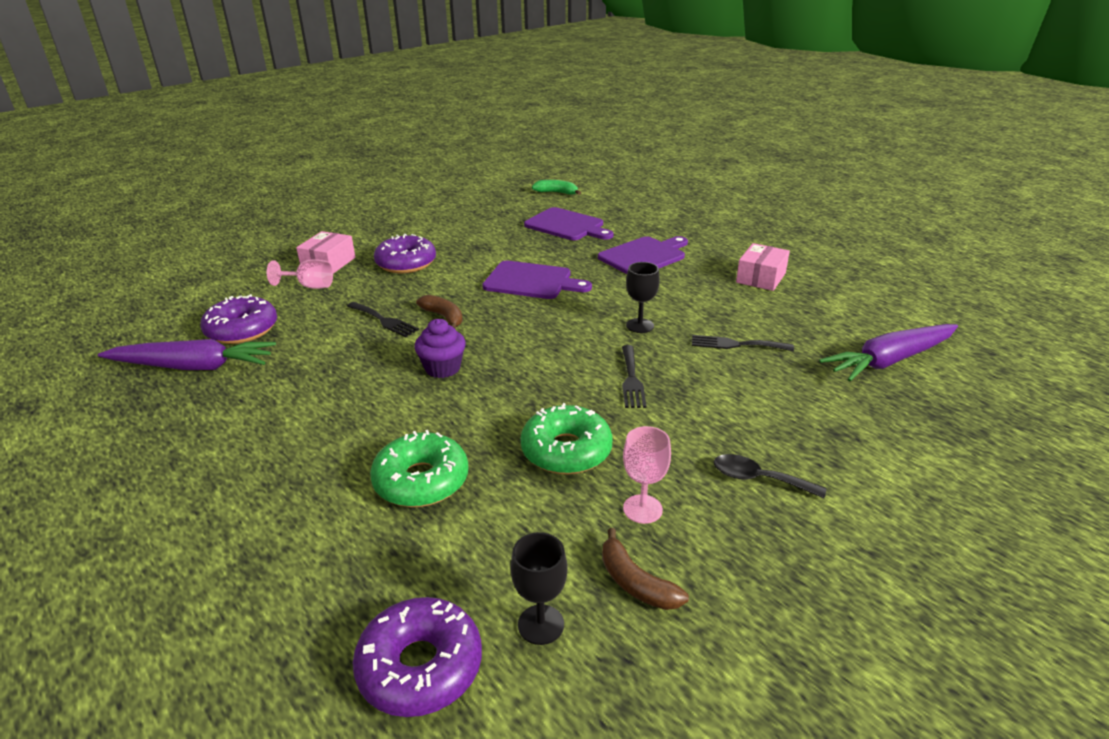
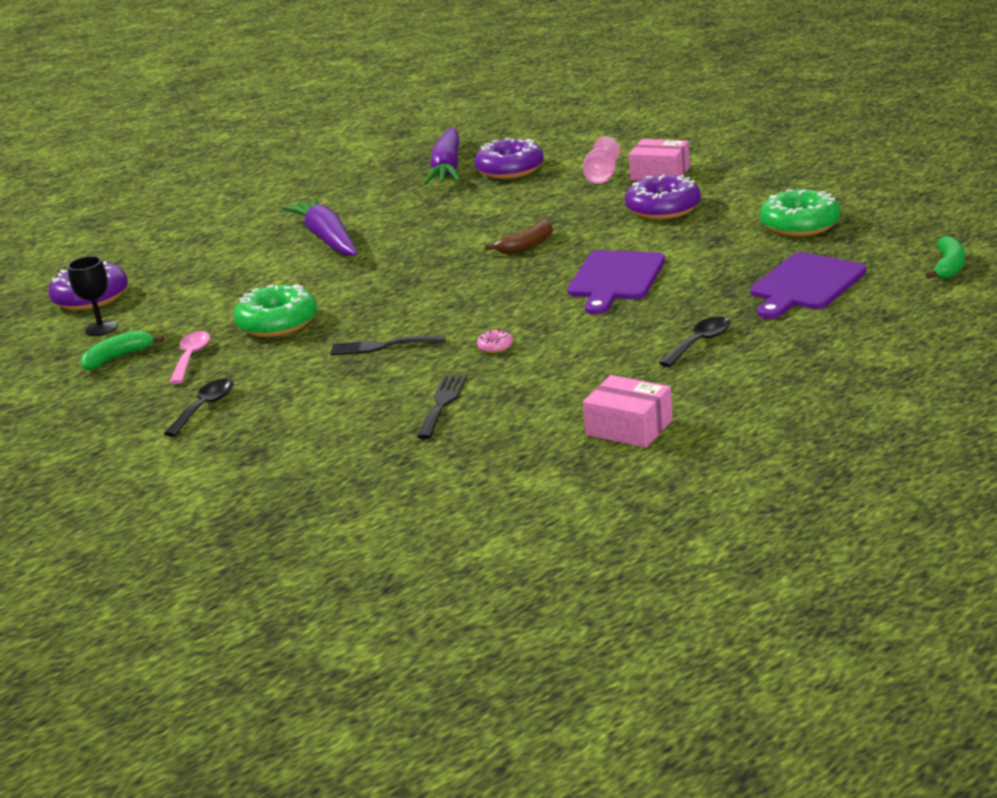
camera: 95 degrees right, 5 degrees down
black fork [347,302,419,337] -> none
green donut [370,430,468,507] -> green donut moved to [760,189,840,236]
purple cupcake [414,319,466,378] -> none
purple cutting board [598,236,688,274] -> black spoon [659,317,730,367]
brown banana [602,528,689,610] -> green banana [80,331,164,370]
pink goblet [623,426,671,524] -> pink spoon [169,331,210,384]
black goblet [626,262,660,333] -> pink donut [477,329,513,353]
purple carrot [819,324,958,381] -> purple carrot moved to [282,198,358,256]

